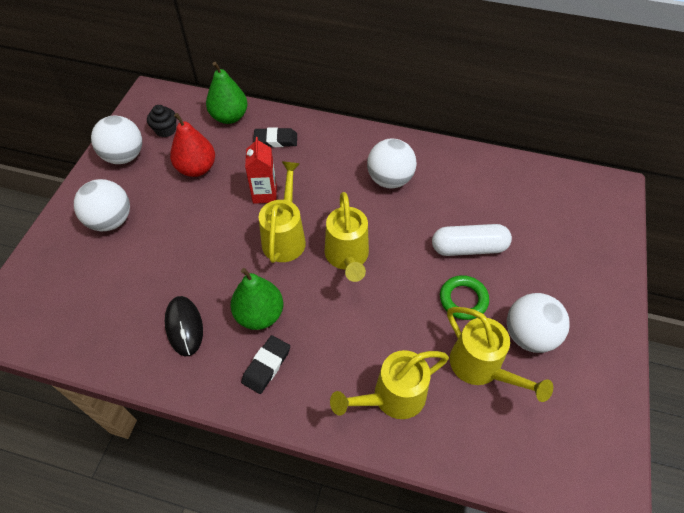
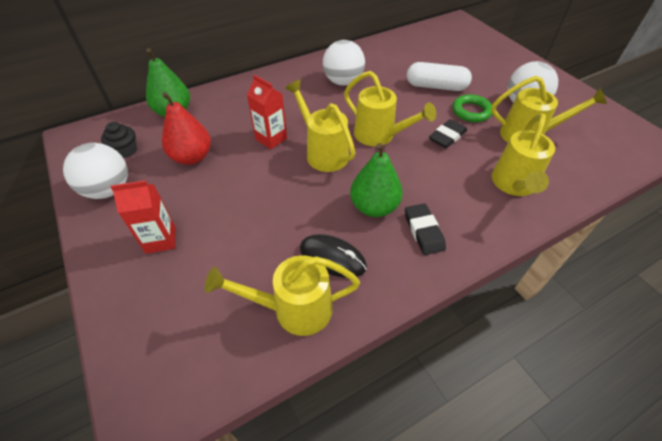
camera: 45 degrees left, 5 degrees down
white ball [74,179,130,231] -> red carton [110,180,176,254]
black eraser [253,127,297,147] -> black eraser moved to [429,119,467,148]
white capsule [432,224,512,256] -> white capsule turned 60 degrees clockwise [407,62,472,91]
none -> yellow watering can [205,255,360,336]

